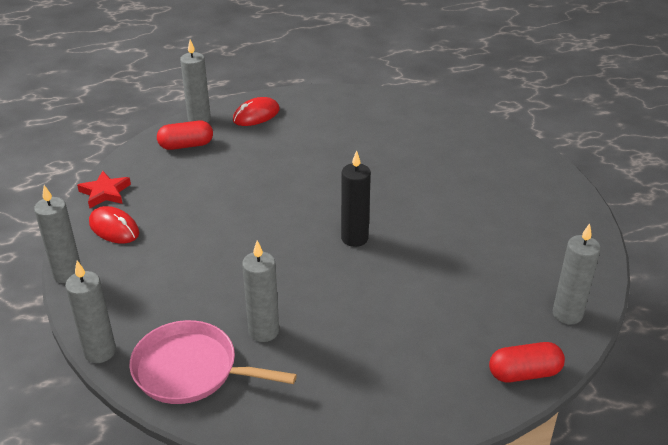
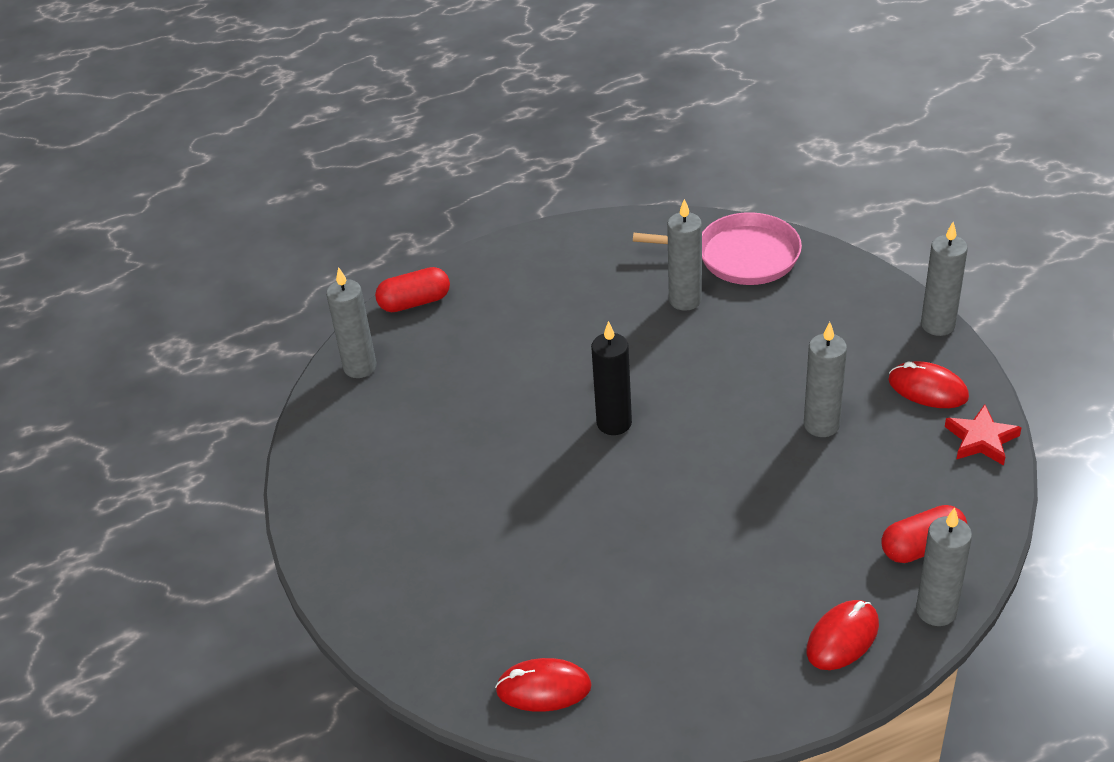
camera: 175 degrees right, 5 degrees up
grey candle [65,261,116,363] -> grey candle moved to [804,322,847,437]
none -> red mouse [495,658,592,712]

